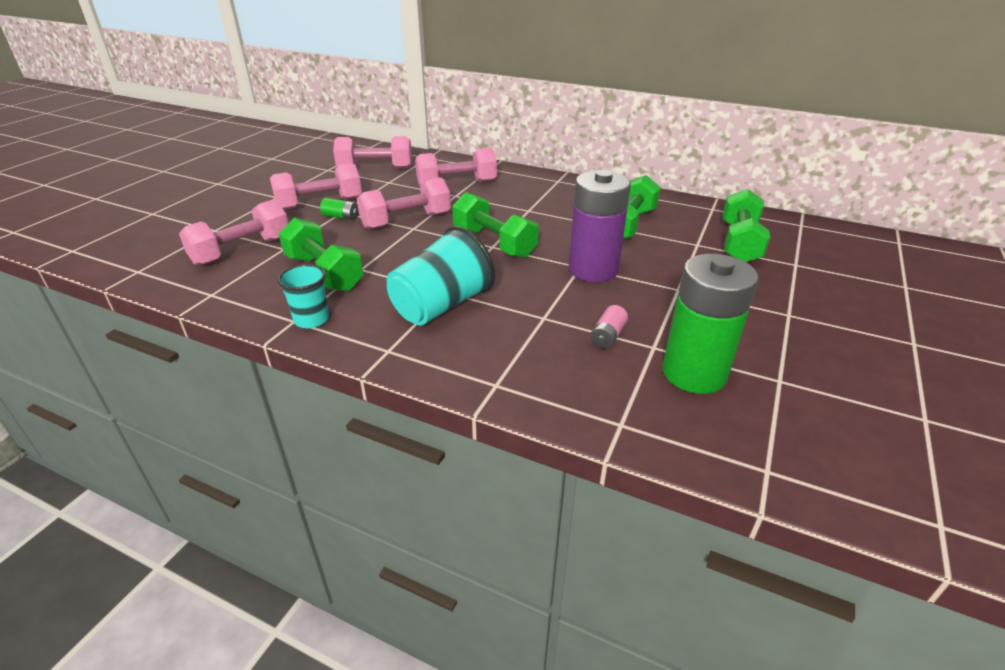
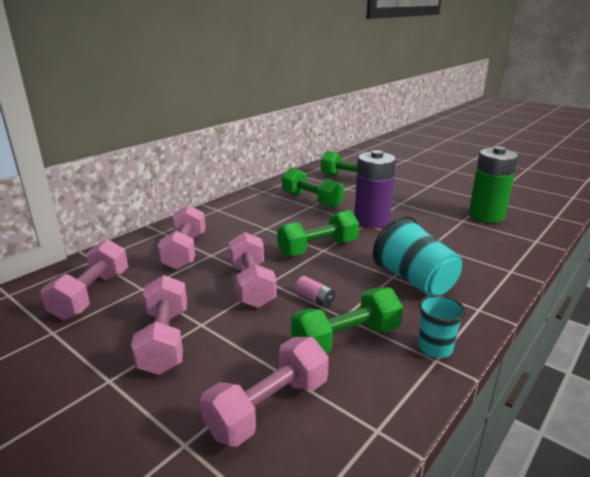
camera: 75 degrees left, 10 degrees down
pink dumbbell [179,200,289,266] -> pink dumbbell turned 75 degrees clockwise [200,337,329,447]
green battery [320,198,359,220] -> none
pink battery [590,305,628,349] -> pink battery moved to [295,276,335,308]

